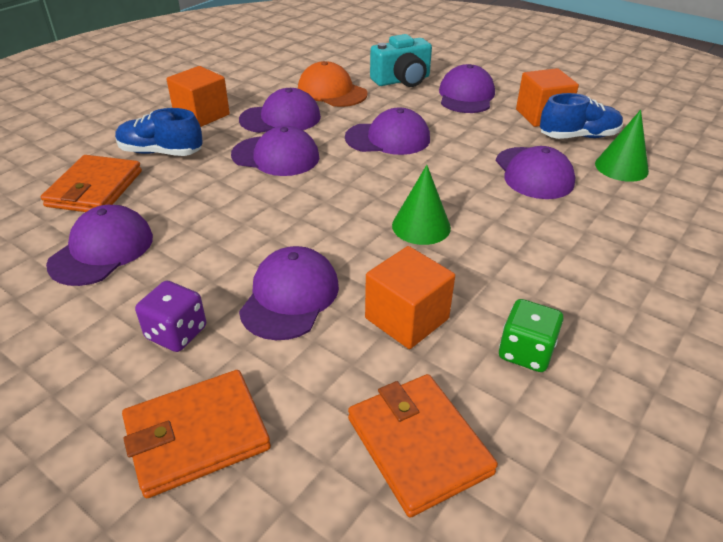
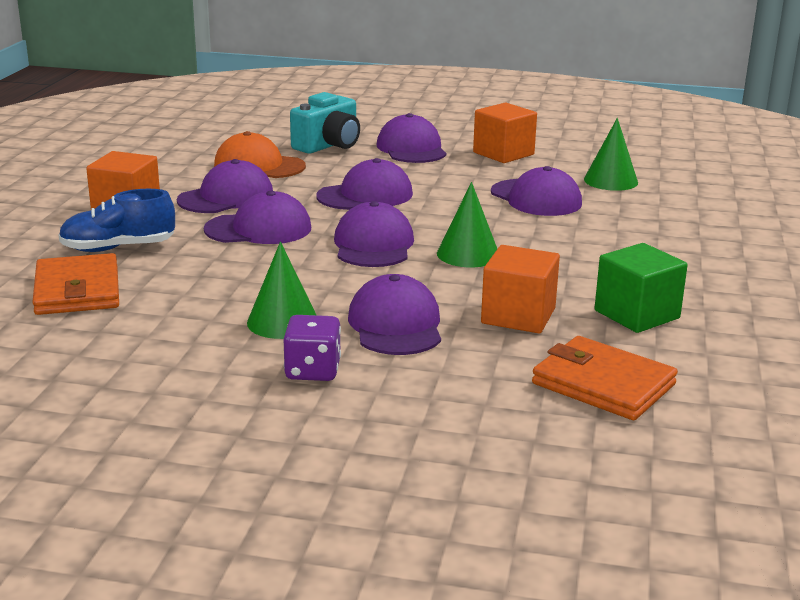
camera: 25 degrees left, 15 degrees down
purple cap [46,205,153,286] -> purple cap moved to [334,201,414,267]
orange wallet [122,370,271,498] -> none
green dice [499,299,564,372] -> green cube [595,243,688,333]
blue shoe [540,93,623,139] -> none
none -> green cone [247,242,316,339]

